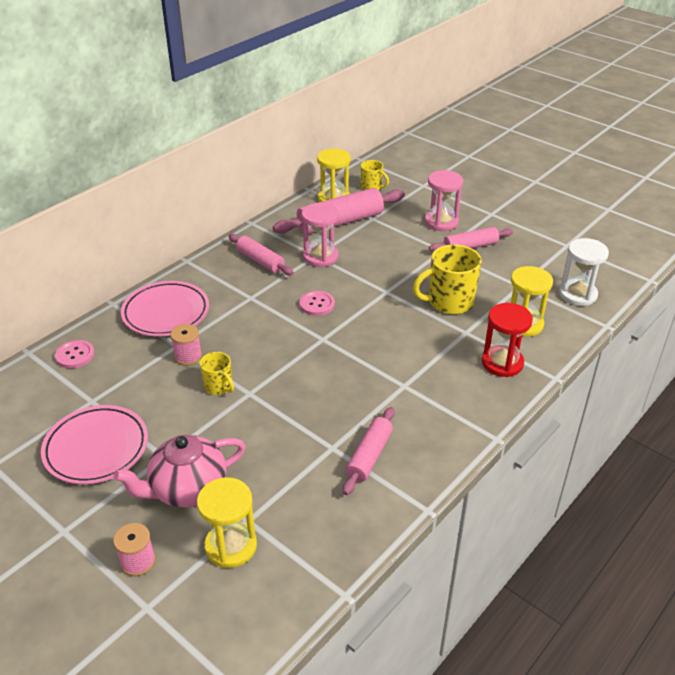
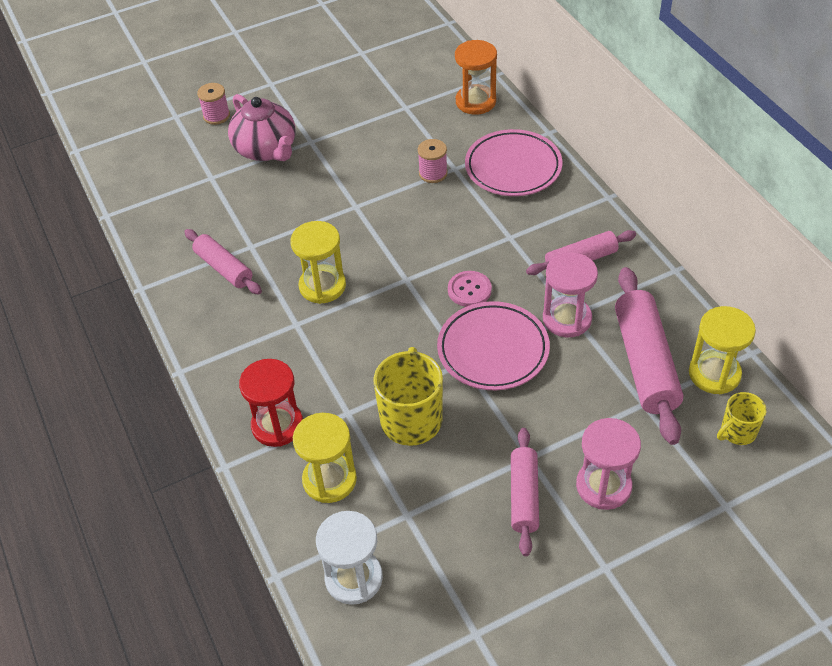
camera: 115 degrees right, 10 degrees up
pink plate [41,405,148,484] -> pink plate moved to [437,301,550,390]
pink button [55,340,95,368] -> orange hourglass [455,40,497,115]
pink teapot [114,435,246,508] -> pink teapot turned 150 degrees clockwise [228,94,296,161]
yellow hourglass [197,477,257,568] -> yellow hourglass moved to [290,221,346,304]
yellow mug [200,352,234,395] -> none

